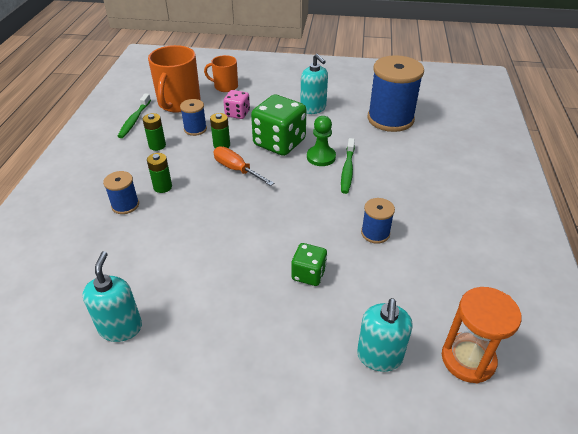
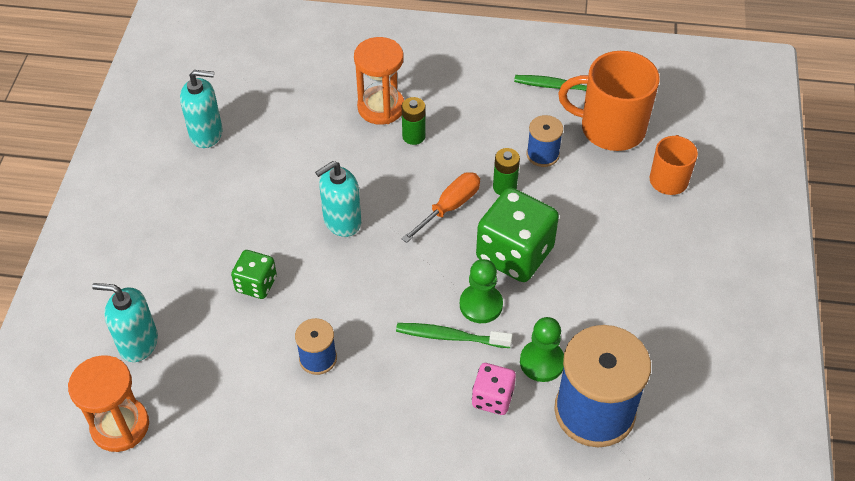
camera: 90 degrees right, 10 degrees up
blue spool [103,171,139,214] -> orange hourglass [354,37,404,125]
green battery [143,113,166,151] -> none
pink dice [223,90,250,119] -> pink dice moved to [472,363,516,415]
turquoise soap dispenser [300,54,328,114] -> turquoise soap dispenser moved to [315,161,361,237]
none -> green pawn [520,317,564,382]

